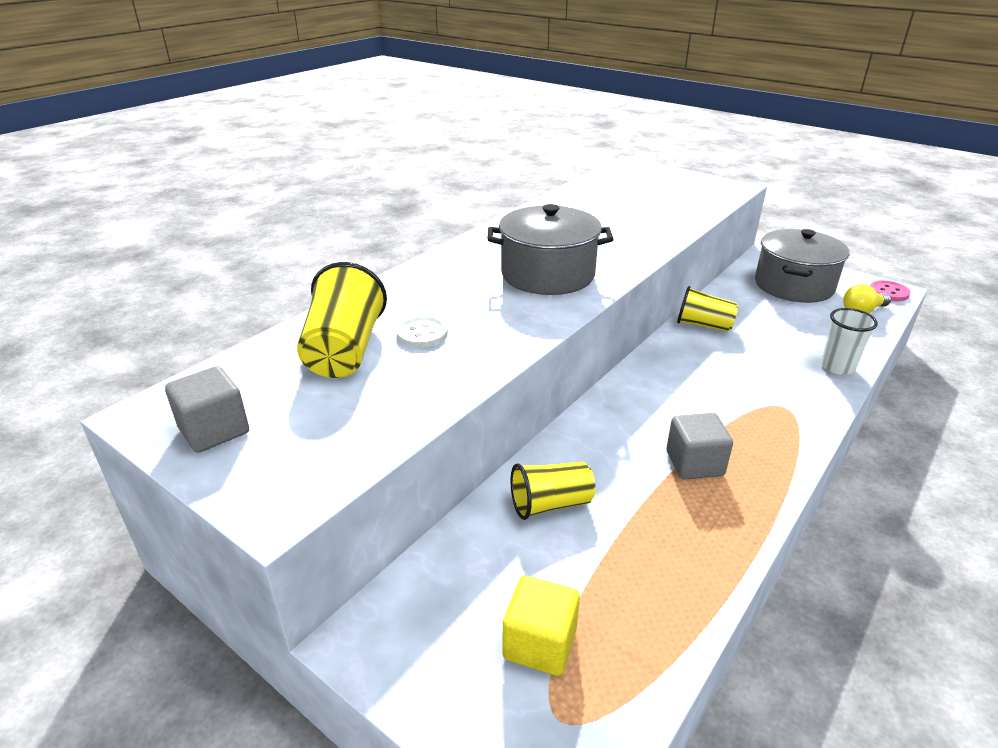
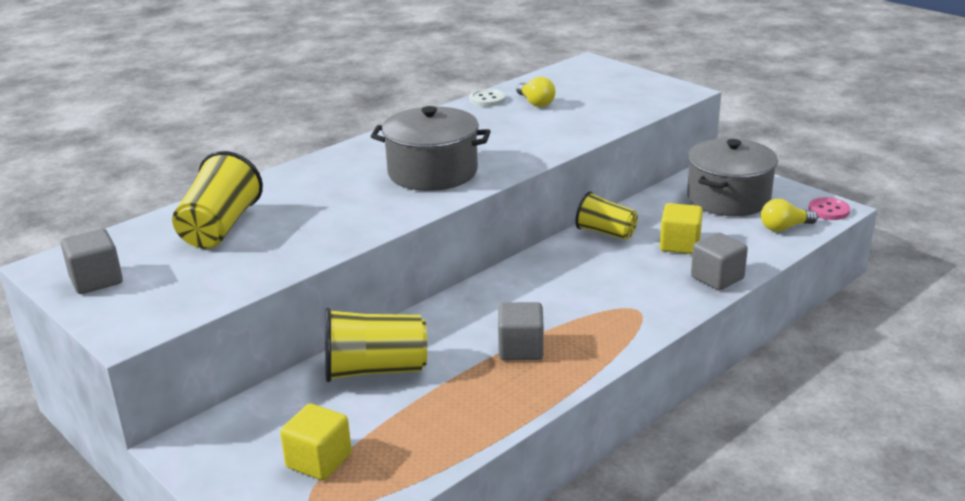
camera: 10 degrees right, 5 degrees down
white button [397,316,448,348] -> white button moved to [469,89,506,107]
yellow cup [510,462,595,520] -> yellow cup [325,308,427,382], size x1.51
white cup [821,308,878,375] -> grey cube [691,232,748,290]
none -> yellow light bulb [516,77,556,107]
none -> yellow cube [660,203,703,254]

